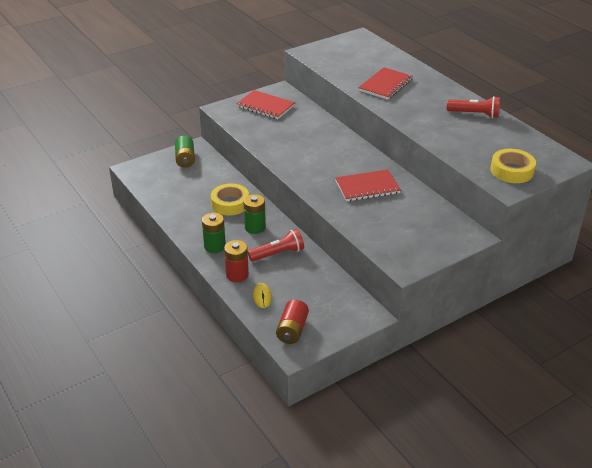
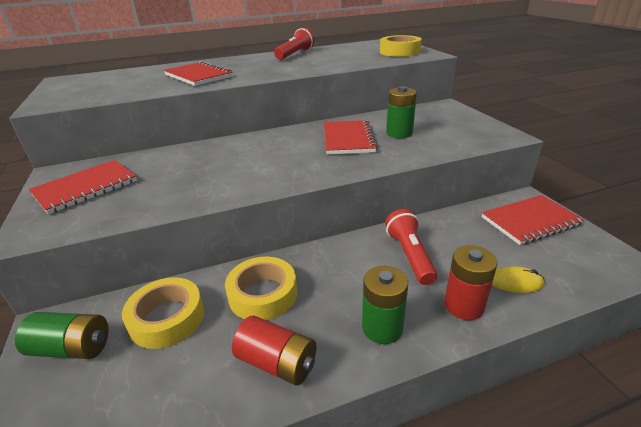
camera: 75 degrees left, 5 degrees down
green battery [243,194,266,234] -> green battery moved to [387,86,417,138]
red battery [276,299,309,344] -> red battery moved to [232,316,316,386]
none -> yellow tape [122,277,204,349]
none -> red notebook [482,195,585,245]

